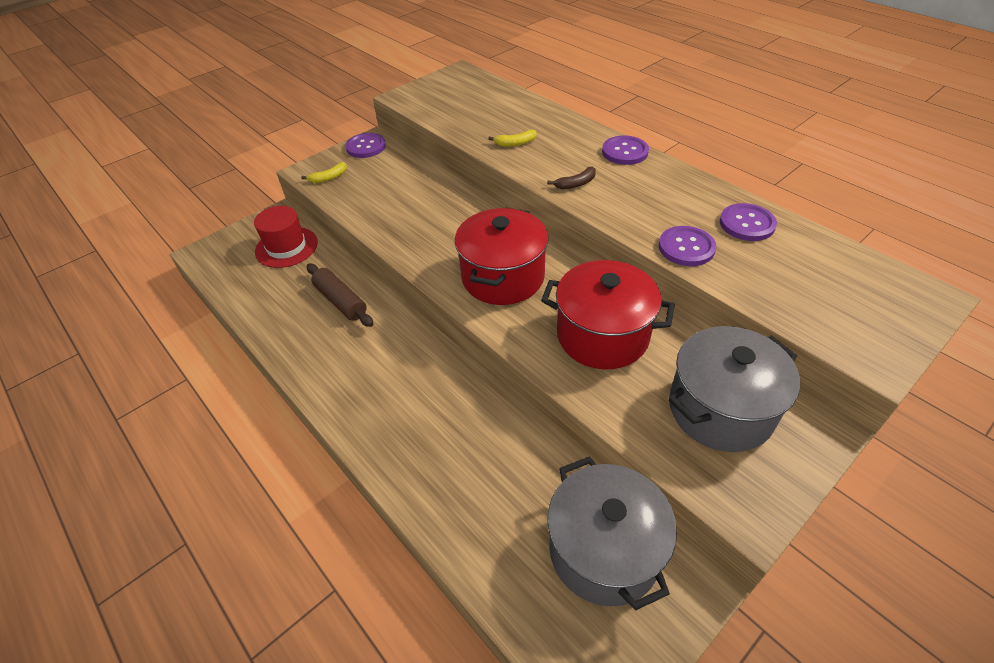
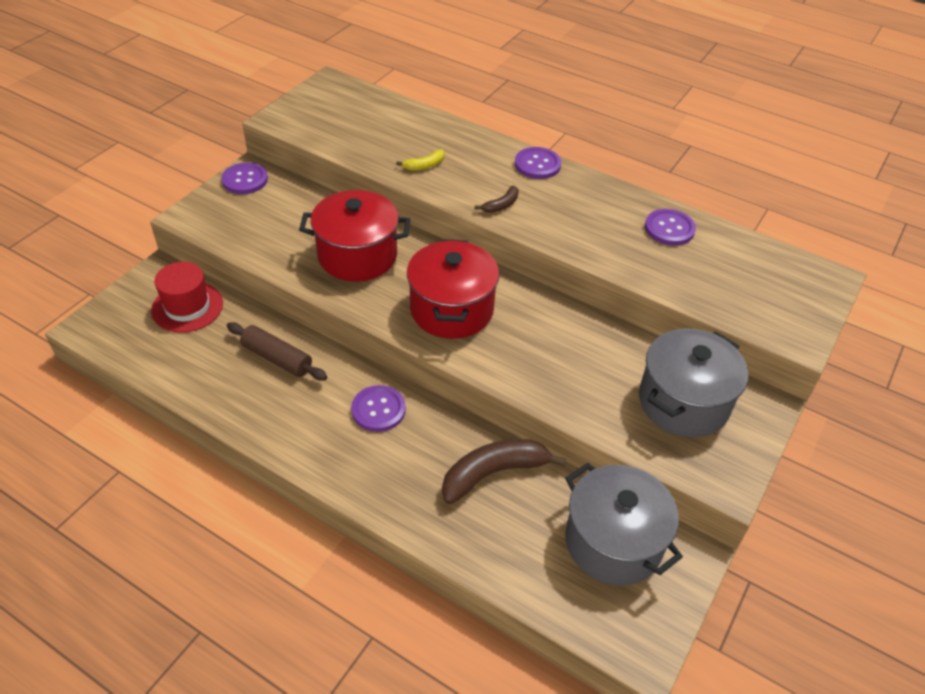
camera: 20 degrees left, 0 degrees up
yellow banana [301,162,347,183] -> none
red pot [541,260,675,369] -> red pot moved to [299,190,410,281]
purple button [659,226,716,266] -> purple button moved to [351,385,406,432]
none -> brown banana [442,439,566,504]

